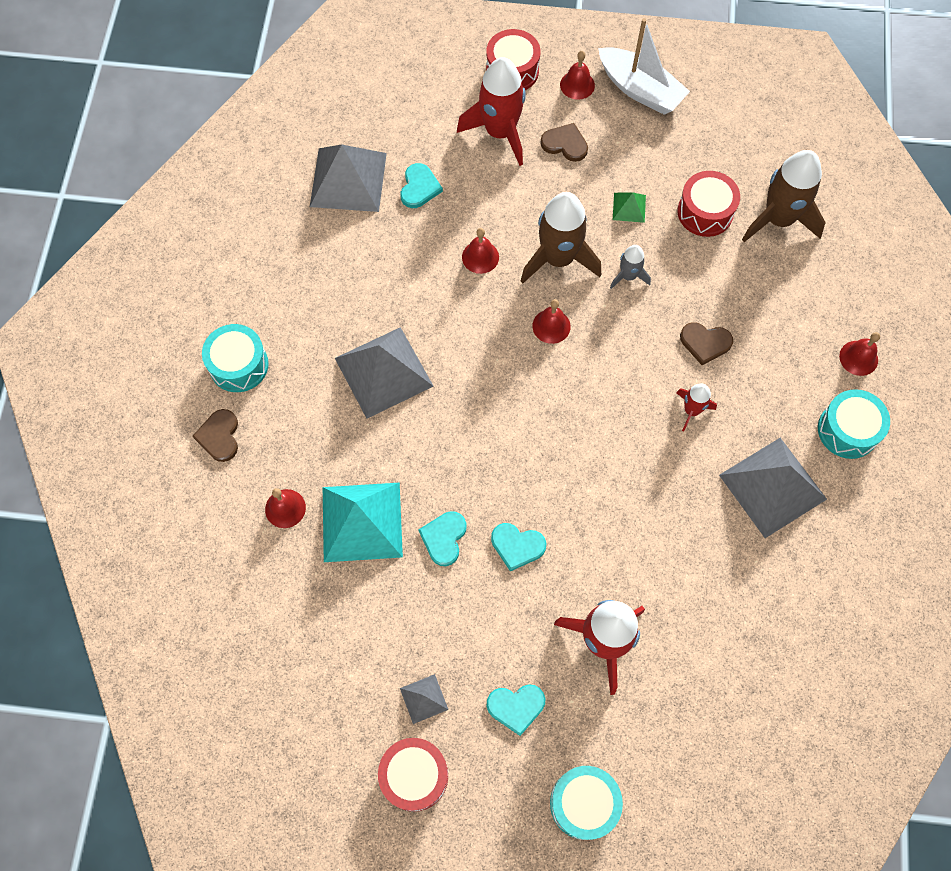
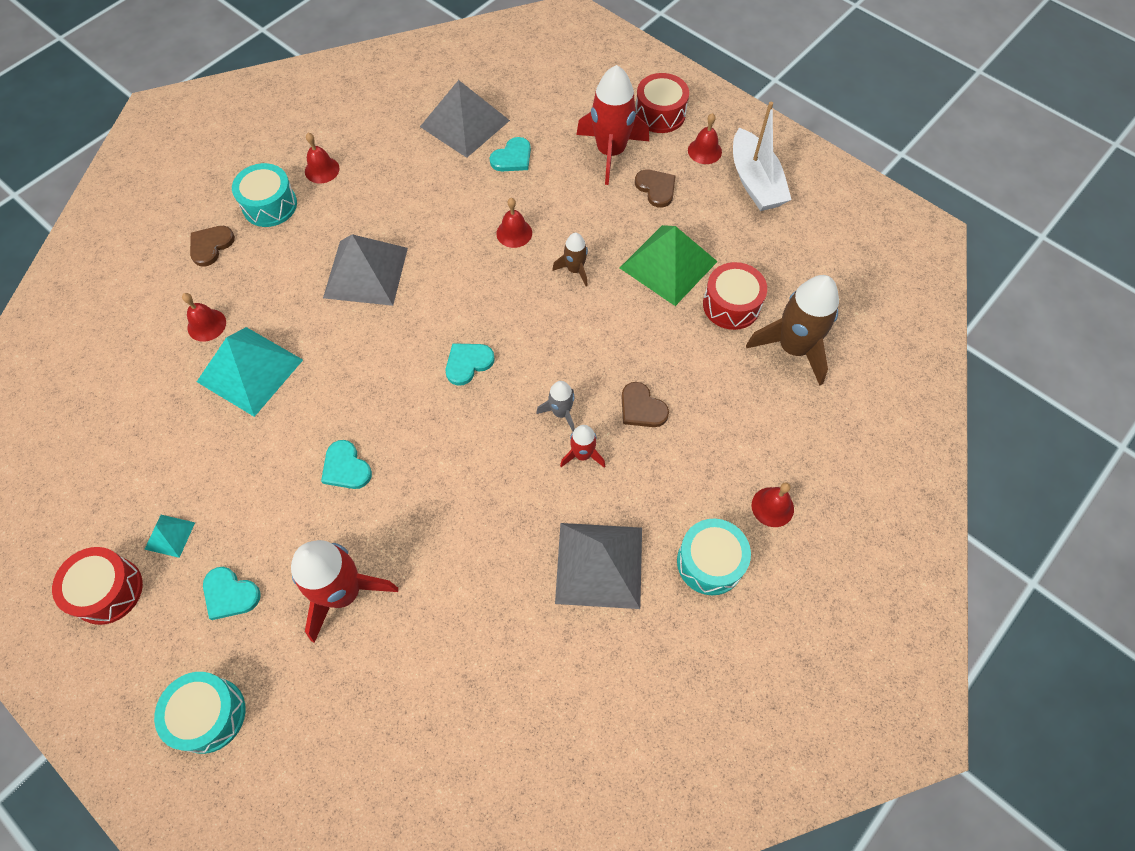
camera: 35 degrees right, 5 degrees down
grey pyramid [400,674,448,724] -> turquoise pyramid [144,515,195,558]
turquoise heart [418,511,467,566] -> turquoise heart moved to [446,343,495,386]
brown rocket [521,192,601,283] -> brown rocket [552,233,588,287], size x0.50
red bell [532,299,571,344] -> red bell moved to [305,133,340,183]
grey rocket [610,245,651,289] -> grey rocket moved to [536,381,575,431]
green pyramid [613,192,646,223] -> green pyramid [620,225,718,306], size x2.19

